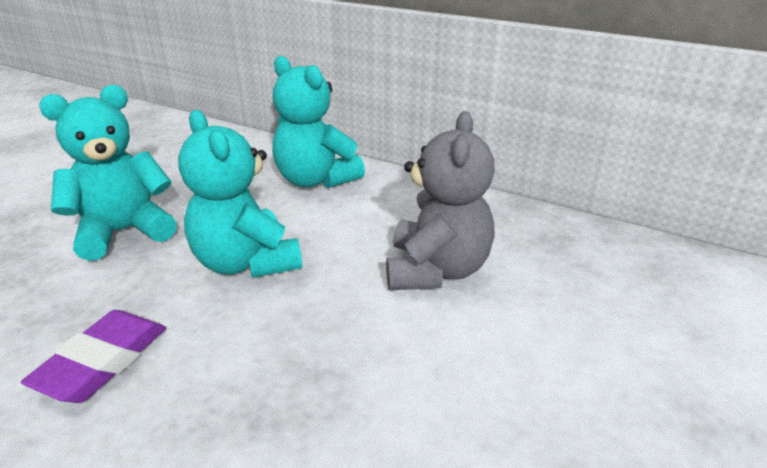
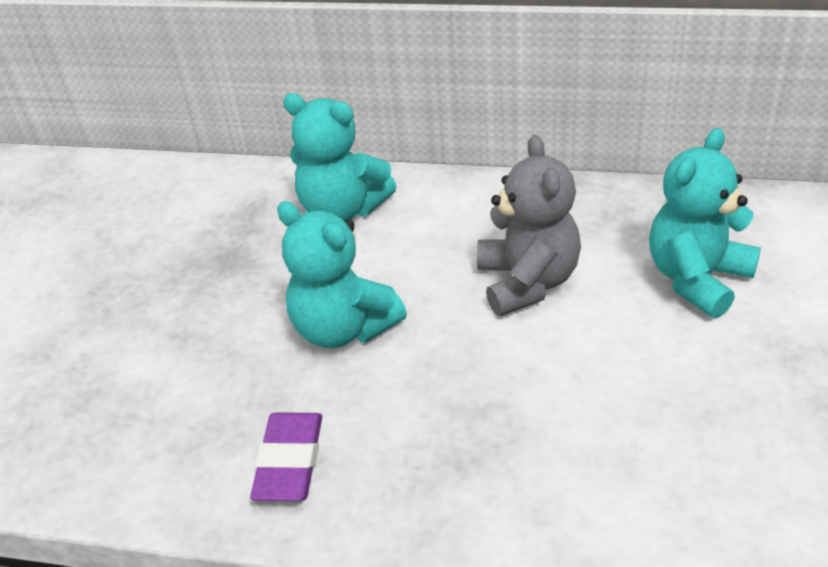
camera: 15 degrees left, 10 degrees up
turquoise teddy bear [39,85,177,261] -> turquoise teddy bear moved to [649,128,761,318]

